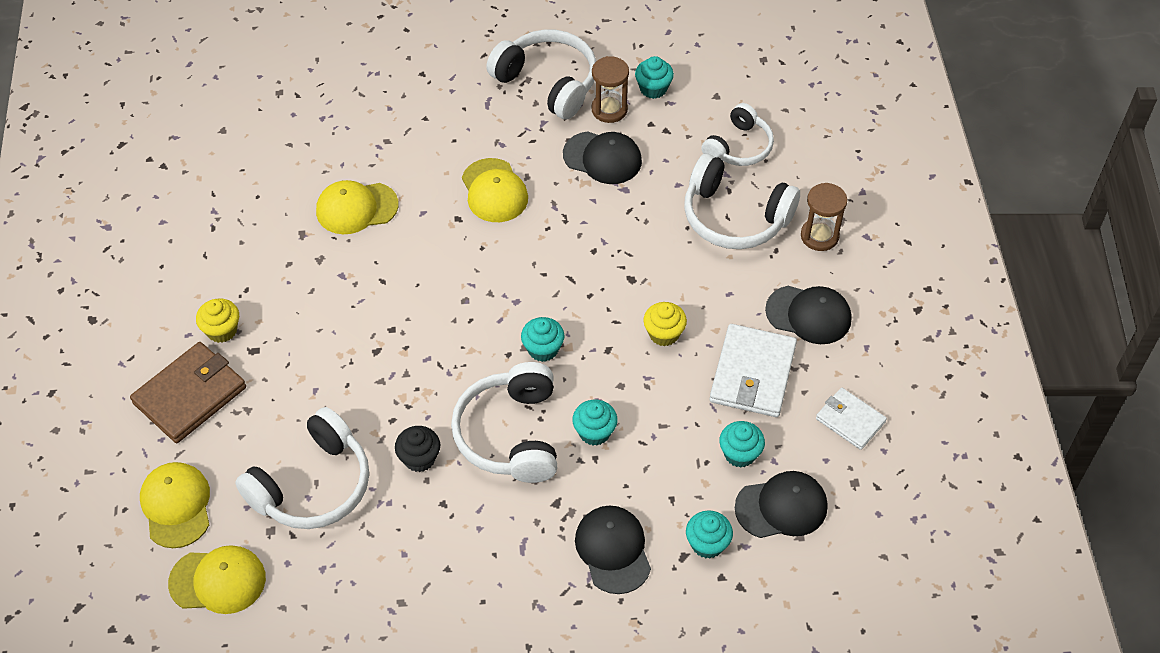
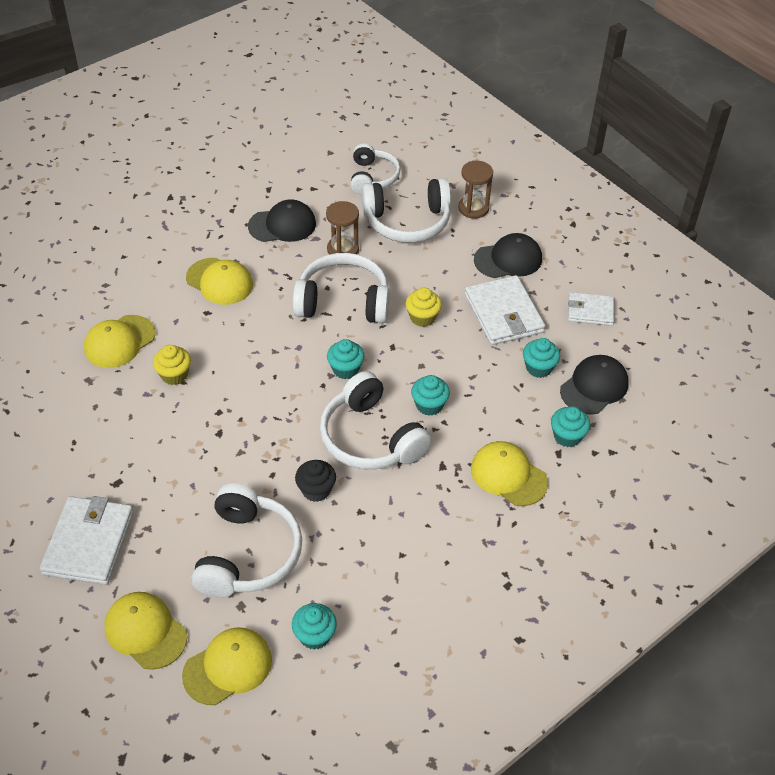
camera: 35 degrees left, 5 degrees down
brown wallet [130,342,246,443] -> white wallet [40,496,134,585]
yellow cupcake [196,298,239,343] -> yellow cupcake moved to [153,345,191,385]
white headphones [486,29,596,119] -> white headphones moved to [292,253,389,323]
black cap [575,506,651,594] -> yellow cap [471,441,548,506]
brown hourglass [591,56,629,123] -> brown hourglass moved to [326,201,359,255]
turquoise cupcake [635,56,674,99] -> turquoise cupcake moved to [292,603,337,650]

